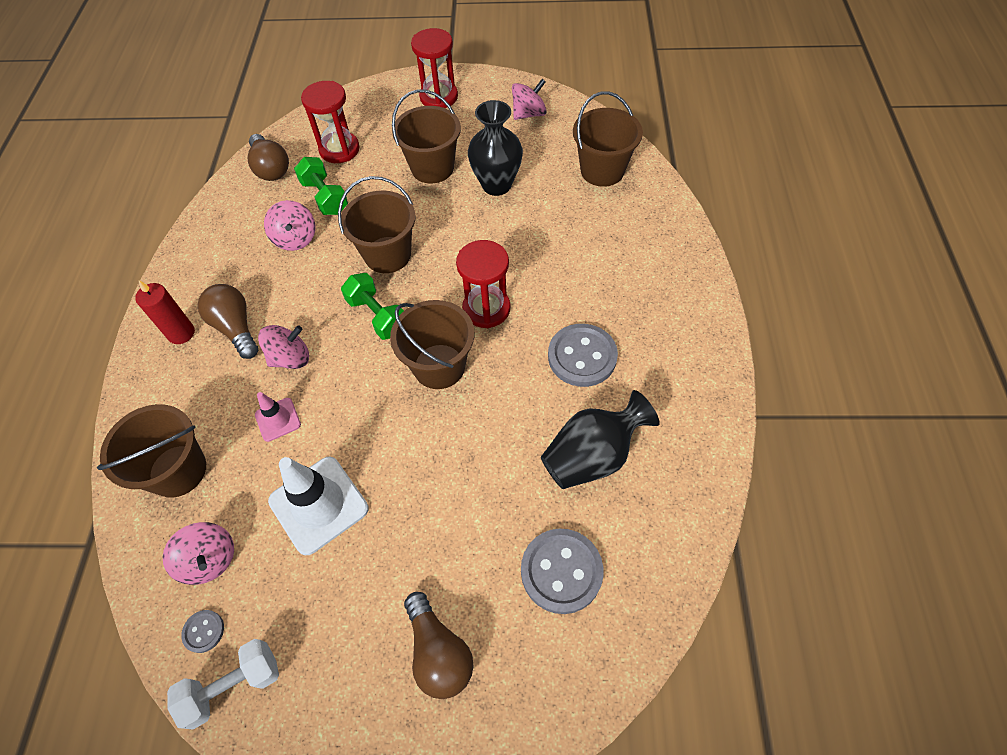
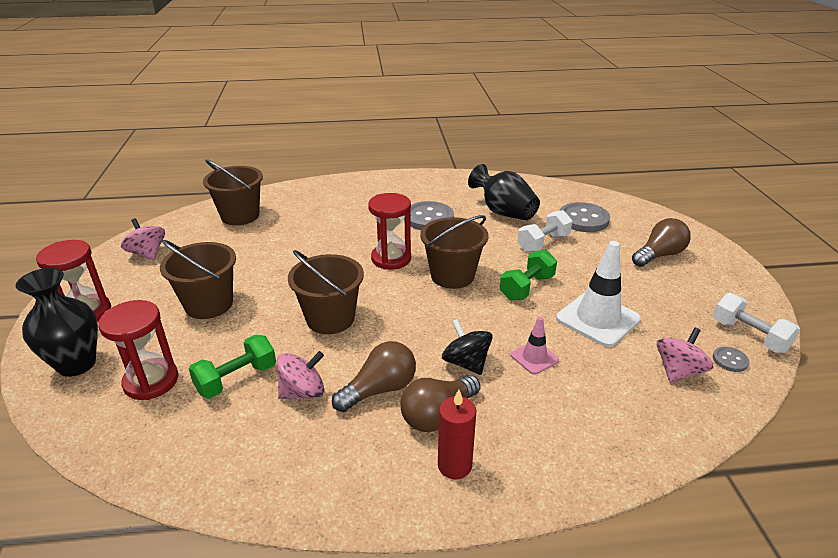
camera: 100 degrees left, 25 degrees down
brown bucket [97,404,206,498] -> none
brown light bulb [248,134,289,181] -> brown light bulb moved to [332,341,416,412]
pink spinning top [258,325,309,369] -> black spinning top [442,319,493,375]
green dumbbell [341,273,404,340] -> green dumbbell moved to [500,250,557,301]
black vase [468,100,523,196] -> black vase moved to [15,268,98,377]
none -> white dumbbell [517,210,572,252]

